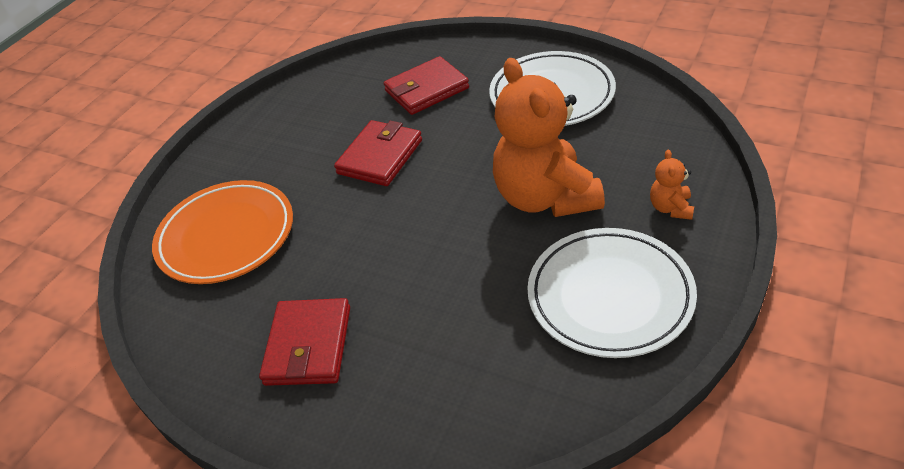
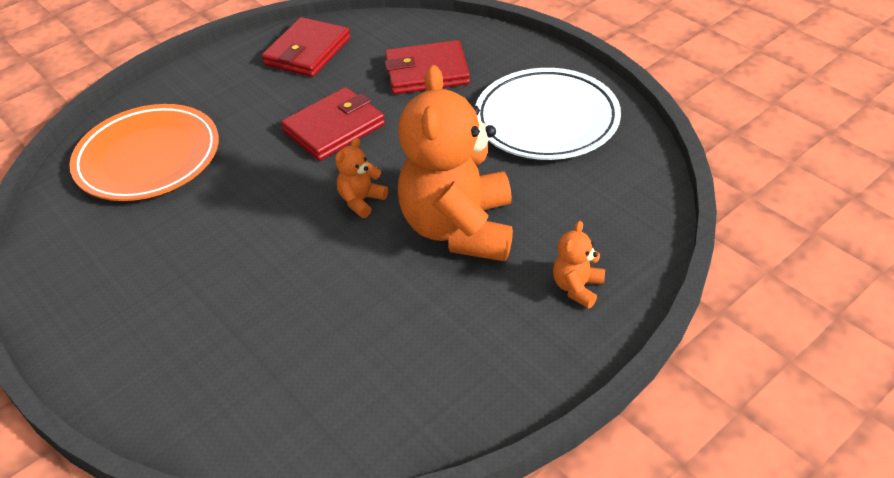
camera: 20 degrees right, 0 degrees up
red wallet [259,298,350,386] -> red wallet moved to [261,17,351,77]
white plate [527,228,697,358] -> none
none -> orange teddy bear [335,138,388,218]

